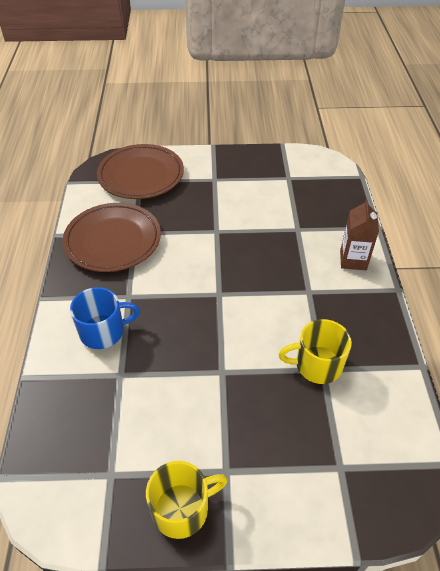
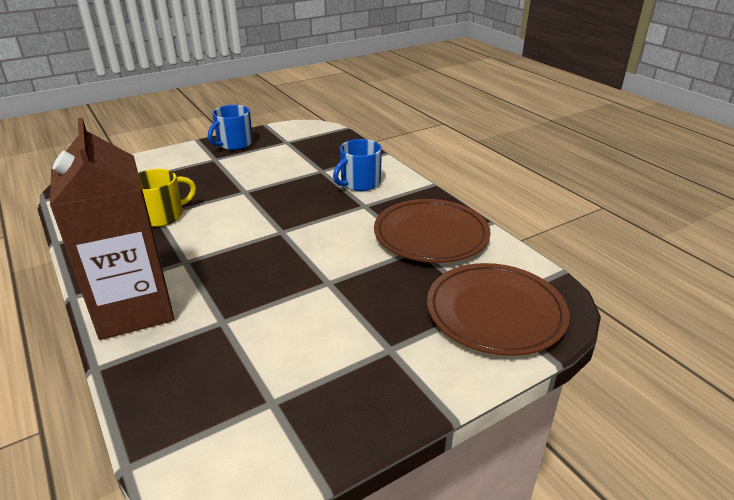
camera: 150 degrees right, 15 degrees down
yellow mug [146,461,228,539] -> blue mug [208,105,253,150]
brown carton [340,199,379,270] -> brown carton [50,118,174,340], size x1.99

